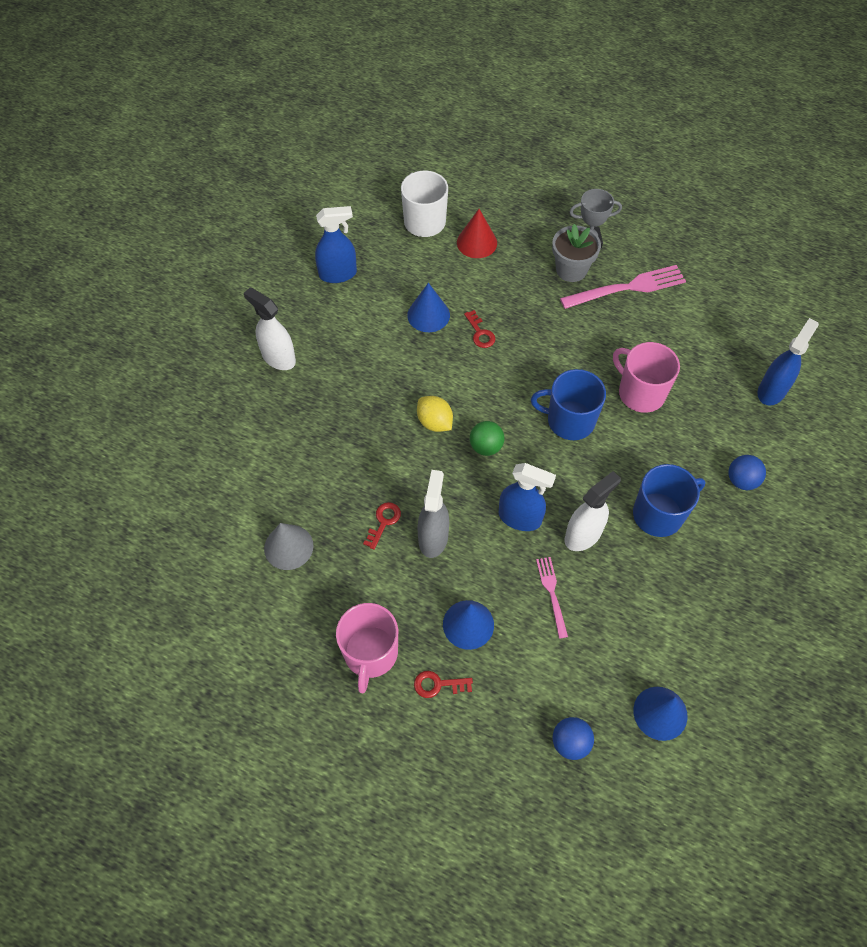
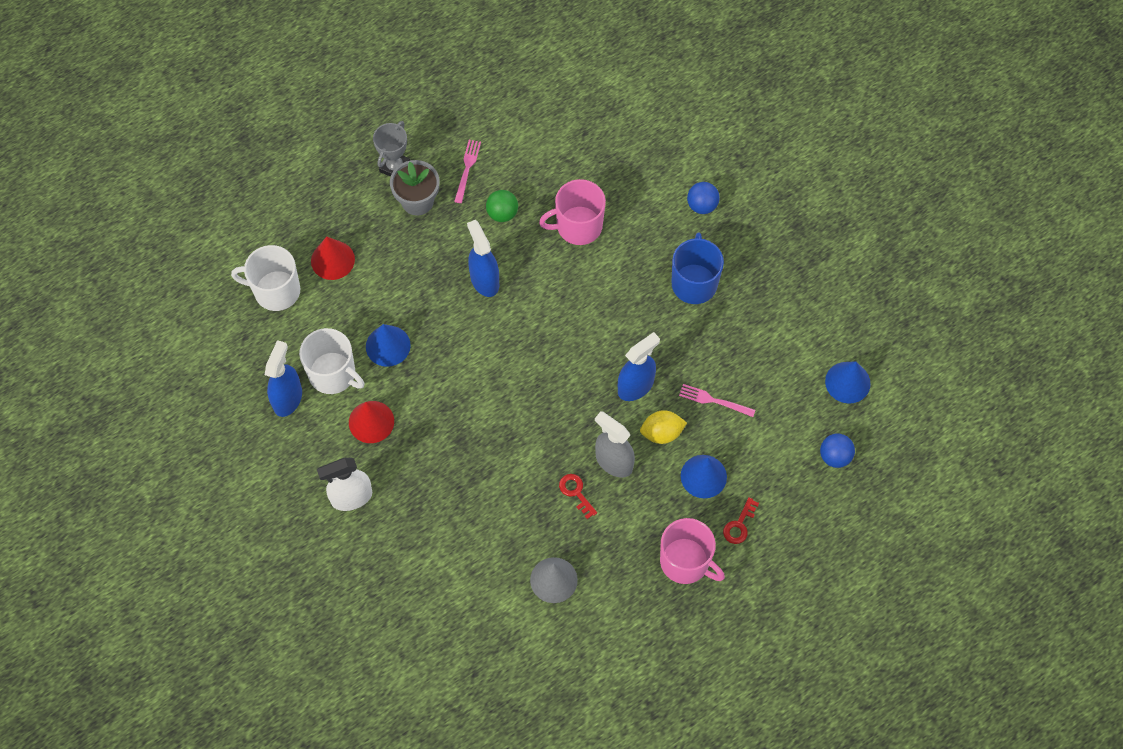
camera: 60 degrees left, 5 degrees up
yellow lemon [417,396,453,432] -> yellow lemon moved to [640,410,687,444]
red key [464,310,495,348] -> none
green ball [470,421,504,456] -> green ball moved to [486,190,518,222]
blue mug [531,369,606,440] -> none
pink fork [560,265,686,309] -> pink fork [454,140,481,203], size x0.55
white spray bottle [565,471,621,551] -> none
blue spray bottle [757,318,819,405] -> blue spray bottle moved to [467,220,499,297]
none -> white mug [299,328,364,394]
none -> red cone [349,401,394,443]

